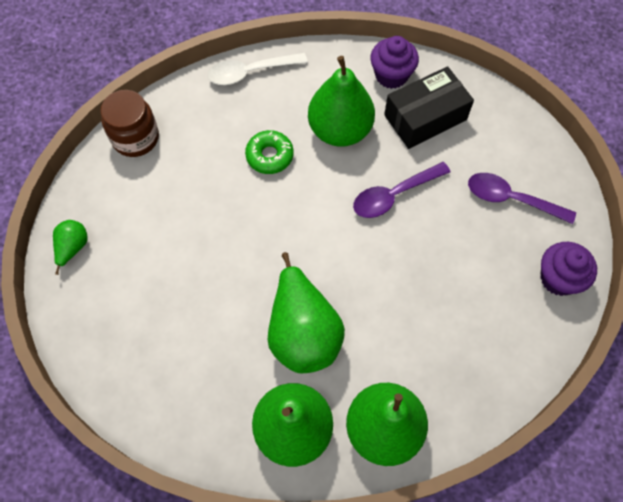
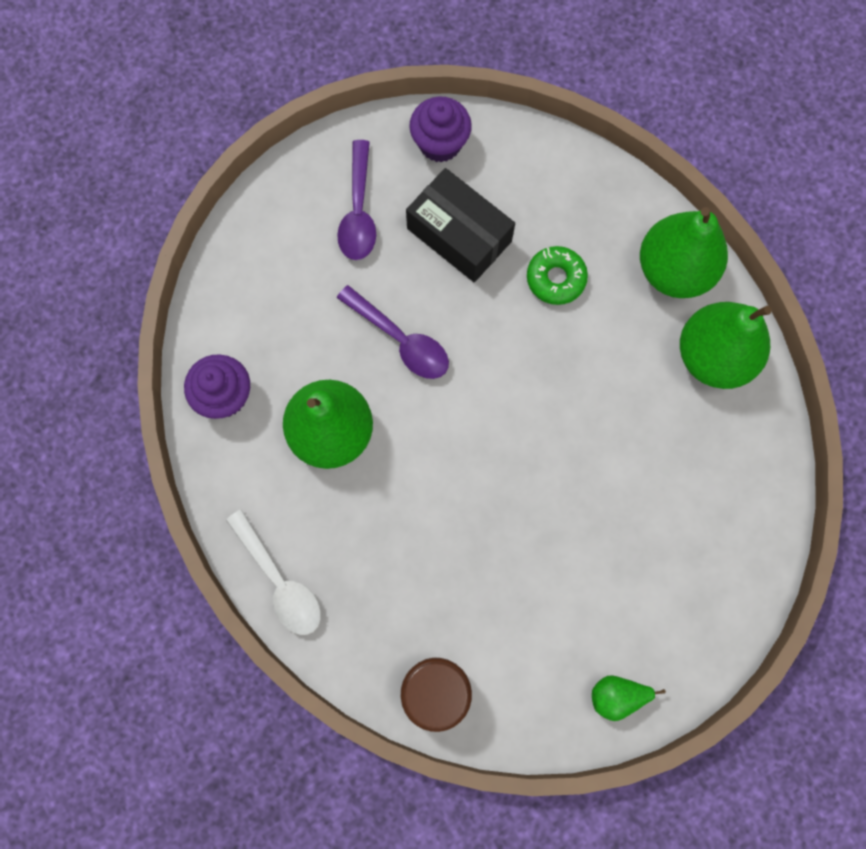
camera: 110 degrees left, 10 degrees up
green donut [245,130,294,174] -> green donut moved to [527,246,588,305]
green pear [268,252,345,373] -> none
black box [384,66,474,149] -> black box moved to [406,168,515,282]

